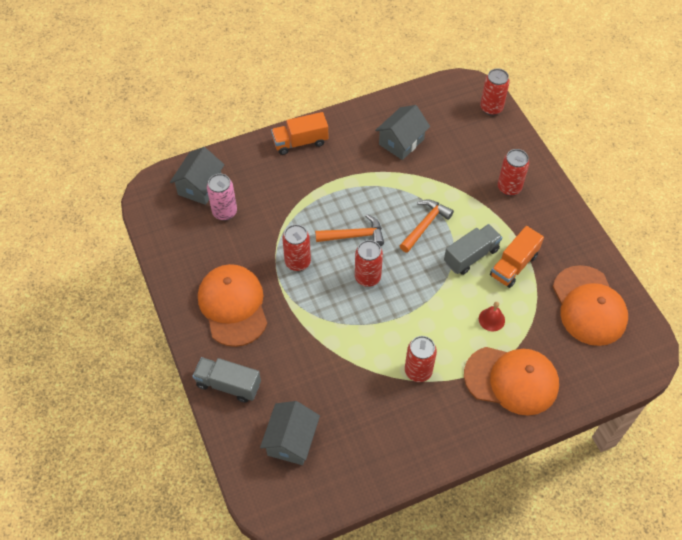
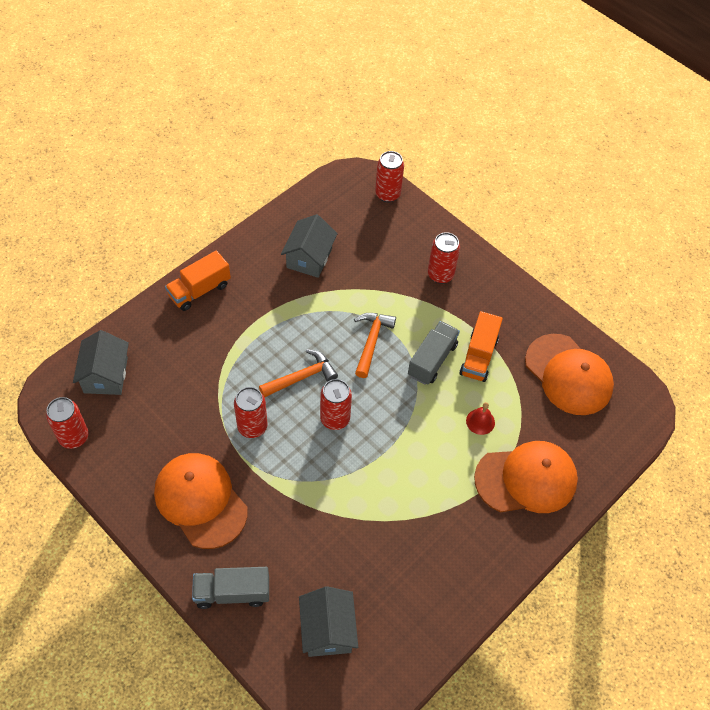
camera: 25 degrees left, 0 degrees up
pink can [207,174,237,221] -> none
red can [405,336,437,382] -> red can moved to [46,397,89,449]

